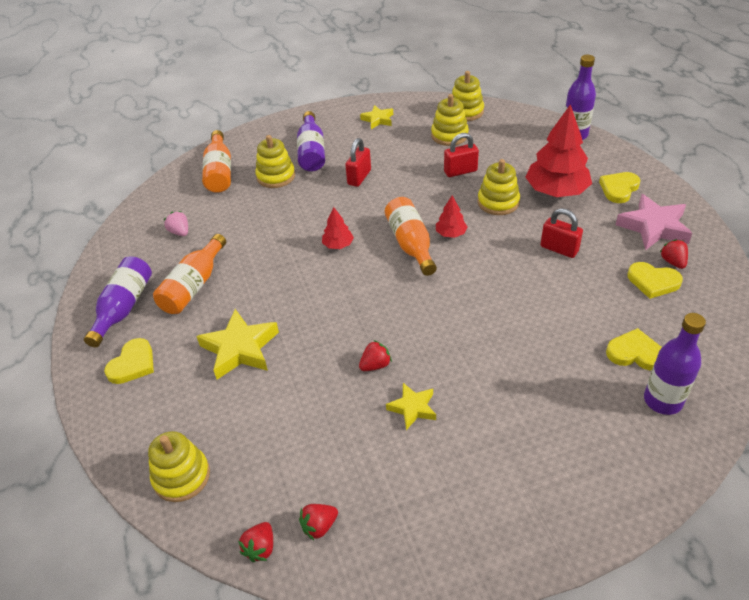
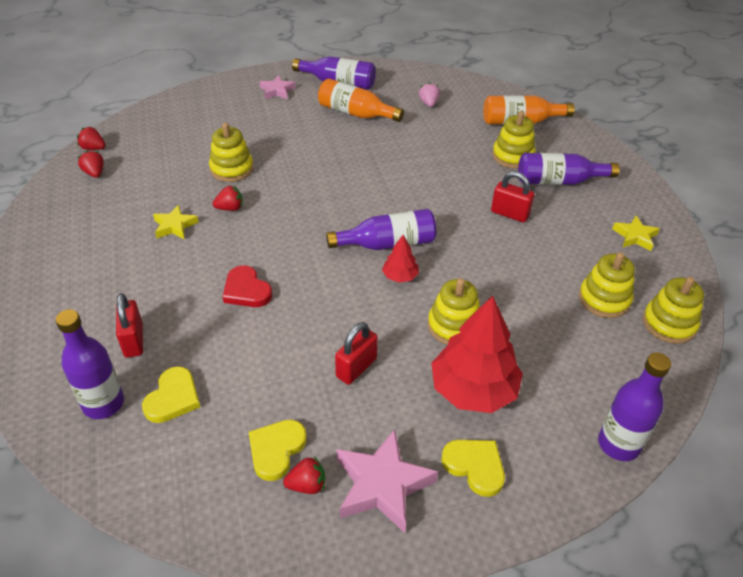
camera: 90 degrees right, 0 degrees up
yellow heart [104,338,154,384] -> pink star [260,75,296,99]
yellow stacking toy [148,431,210,502] -> yellow stacking toy moved to [209,123,254,182]
pink strawberry [164,211,188,236] -> pink strawberry turned 60 degrees counterclockwise [419,82,440,107]
yellow star [196,309,279,380] -> none
red tree [322,207,354,249] -> none
red strawberry [359,340,392,371] -> red strawberry turned 75 degrees counterclockwise [213,185,243,211]
orange bottle [385,197,437,276] -> purple bottle [326,209,436,250]
red padlock [444,133,479,177] -> red padlock moved to [116,293,143,357]
none -> red heart [223,265,272,307]

